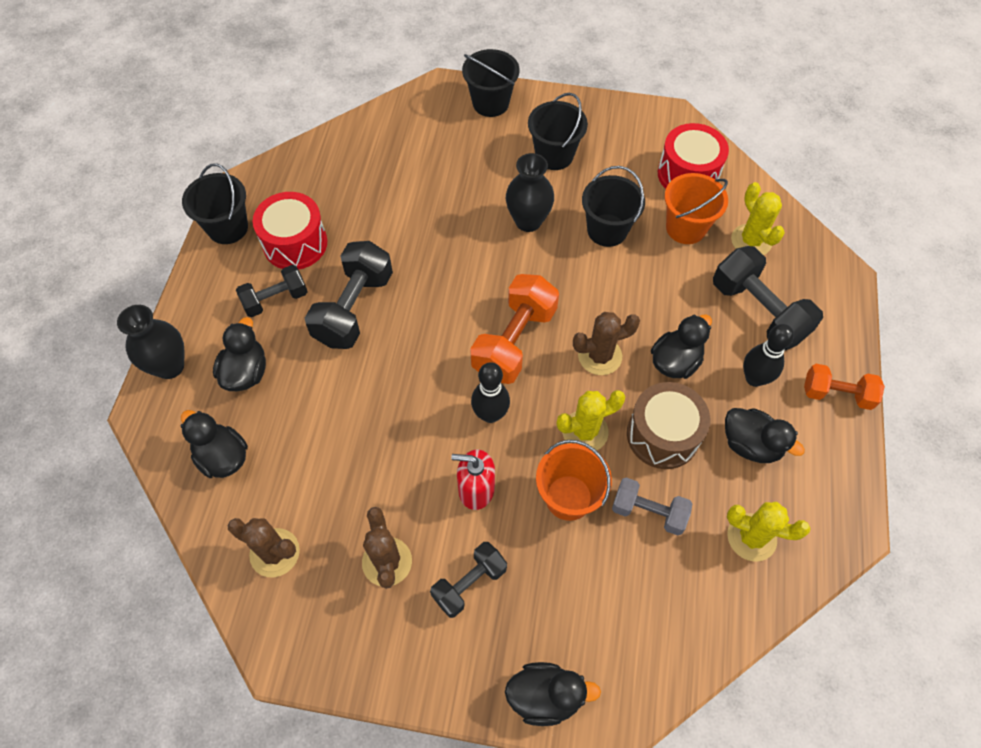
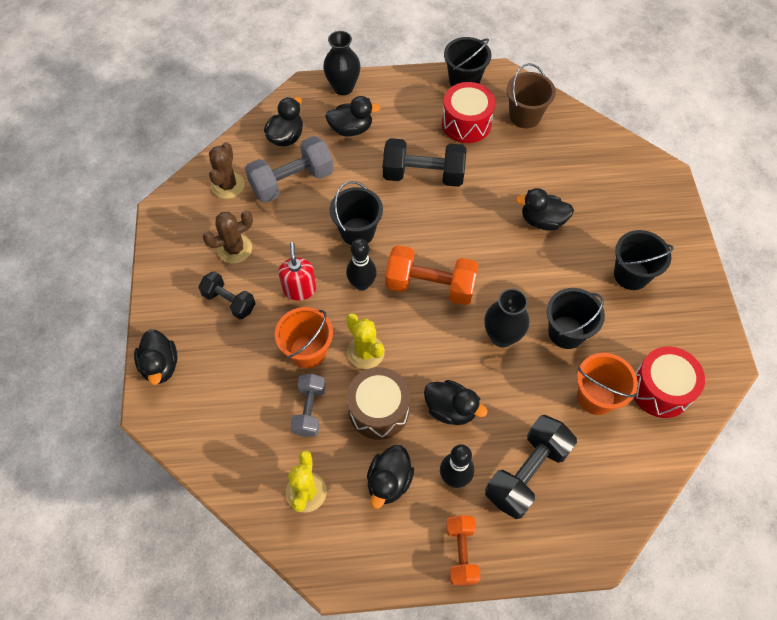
camera: 75 degrees right, 0 degrees up
black dumbbell [236,265,308,317] -> none
black bucket [462,49,520,117] -> black bucket moved to [330,181,383,245]
black vase [506,153,554,232] -> black vase moved to [484,289,529,347]
brown cactus [573,312,640,375] -> none
yellow cactus [731,182,785,255] -> none
none -> grey dumbbell [245,136,334,203]
none -> brown bucket [506,63,556,128]
none -> black duck [516,188,574,231]

